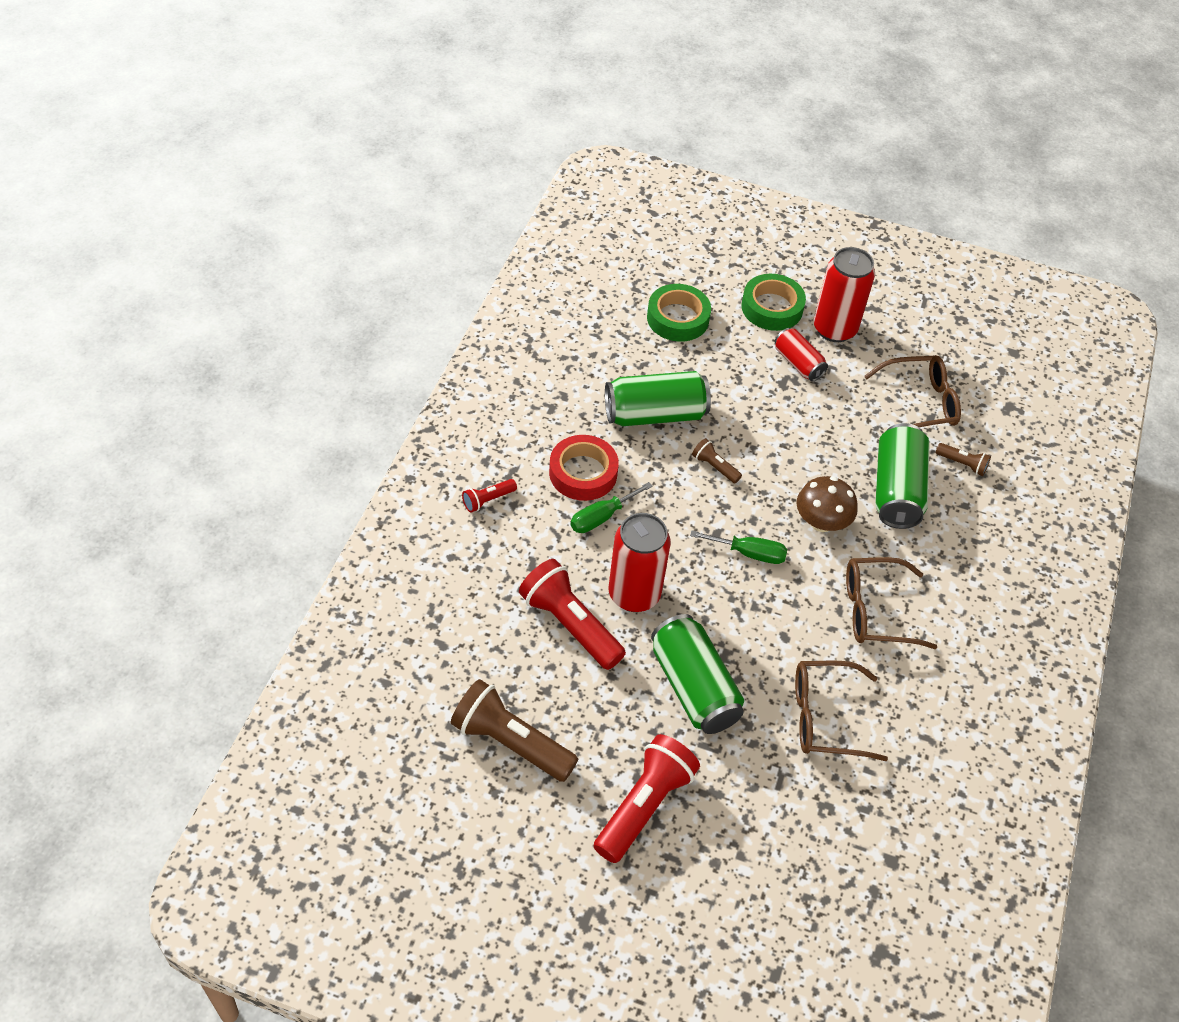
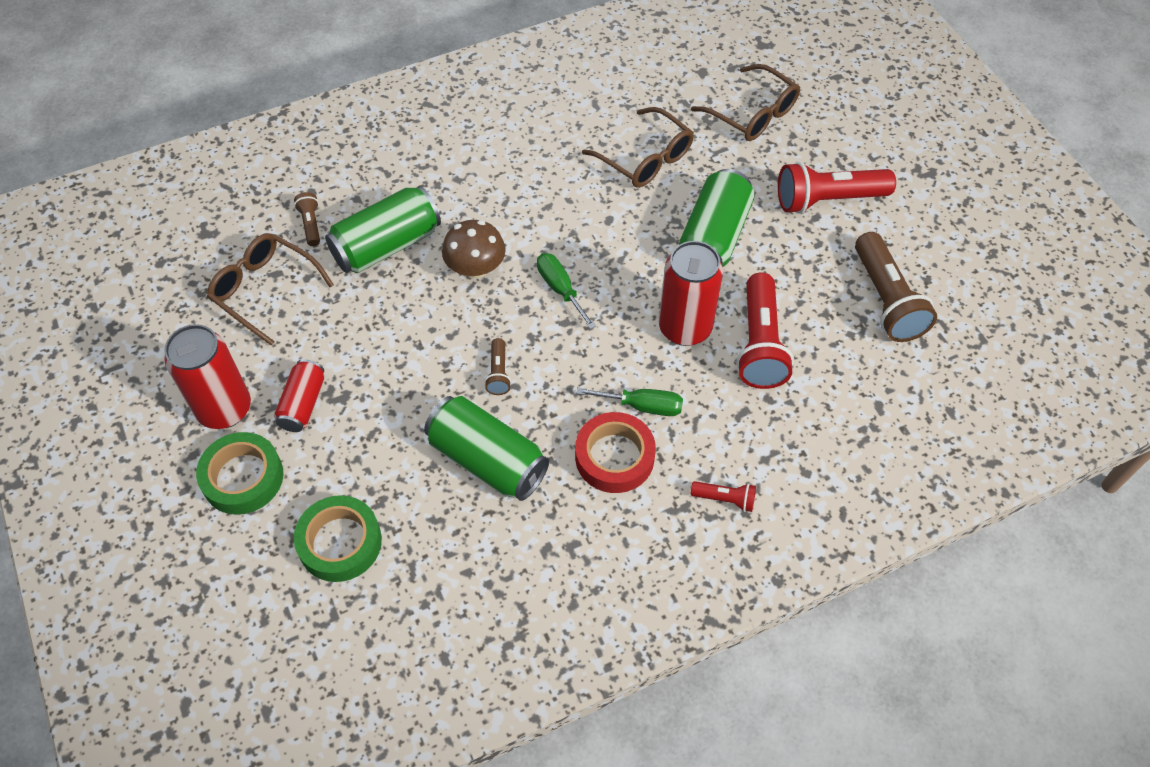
camera: 130 degrees left, 5 degrees up
brown glasses [846,557,937,649] -> brown glasses moved to [691,64,800,141]

